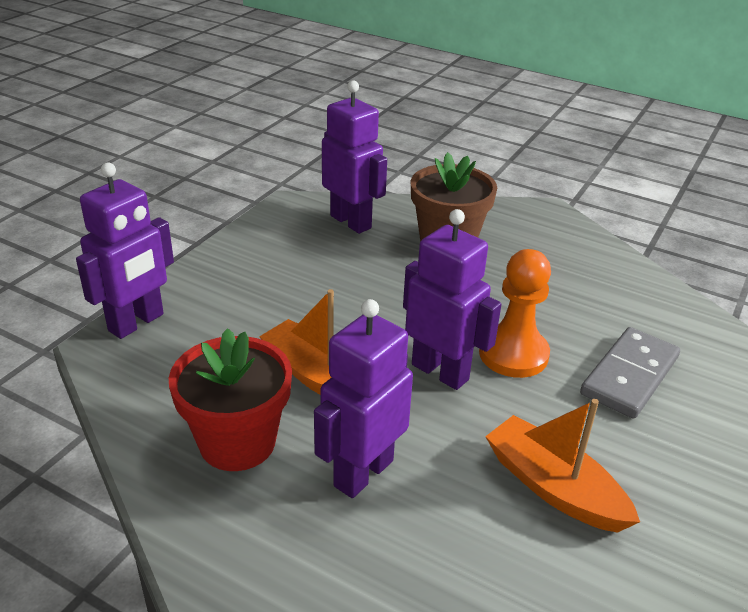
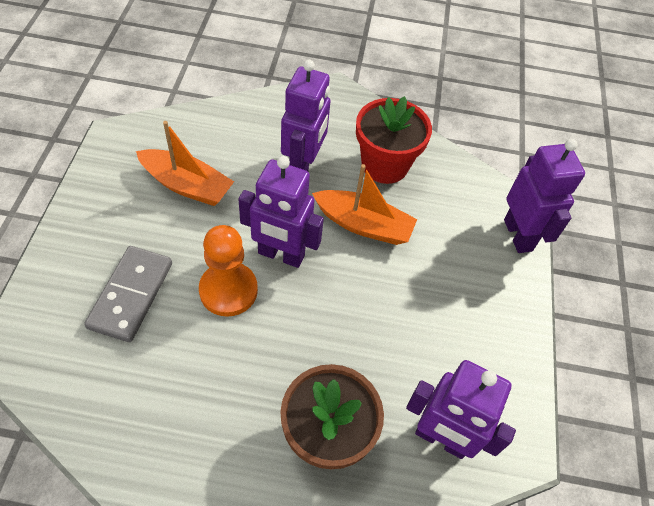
camera: 155 degrees right, 20 degrees up
purple robot [76,162,174,339] -> purple robot turned 150 degrees clockwise [504,139,585,253]

